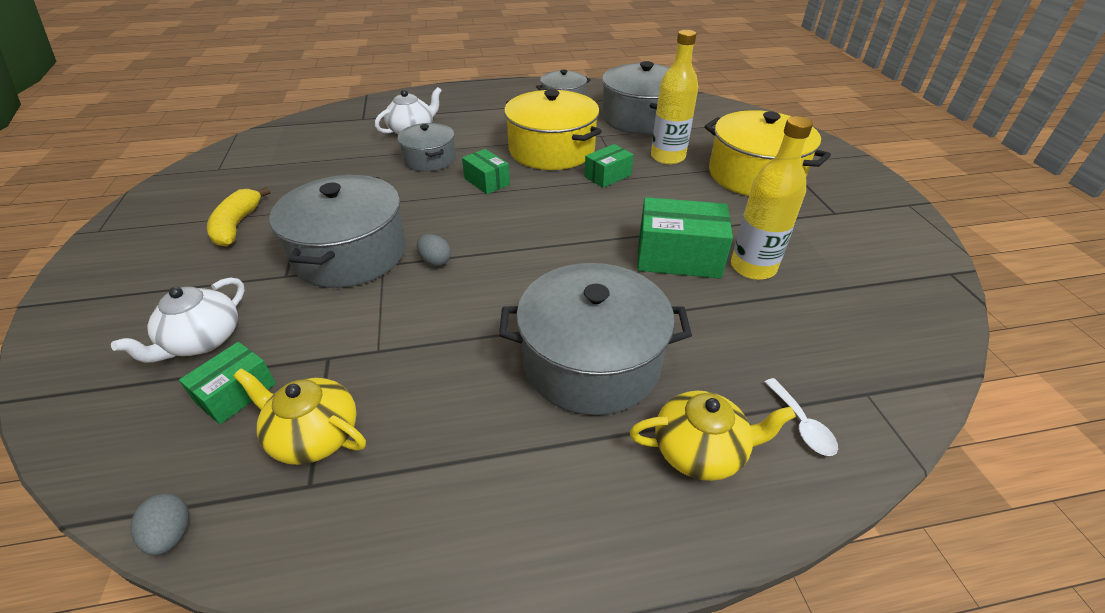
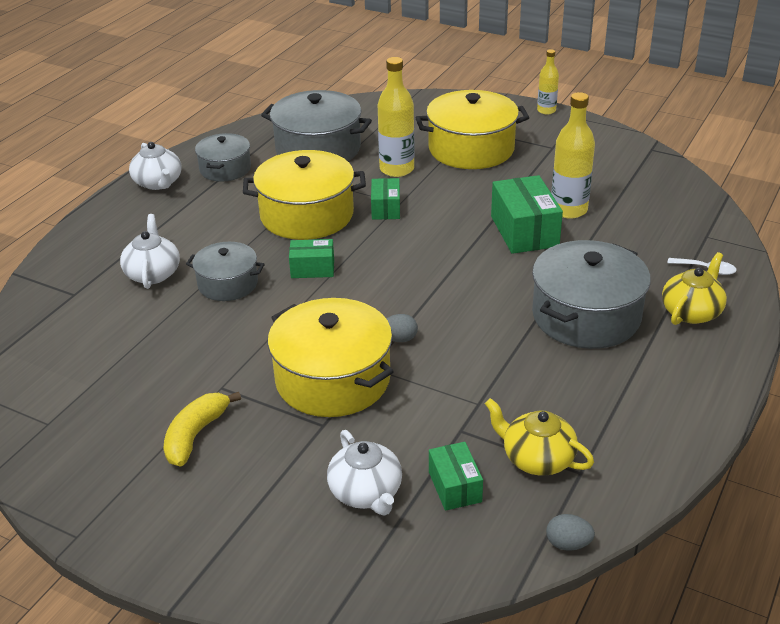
camera: 50 degrees left, 5 degrees down
yellow banana [207,187,270,247] -> yellow banana turned 75 degrees clockwise [163,392,241,467]
yellow teapot [234,369,366,465] -> yellow teapot turned 60 degrees clockwise [485,398,594,476]
grey pot [270,175,406,288] -> yellow pot [268,298,394,417]
green box [637,197,733,279] -> green box turned 60 degrees counterclockwise [491,175,563,254]
none -> white teapot [129,142,181,190]
none -> yellow bottle [537,49,559,114]

